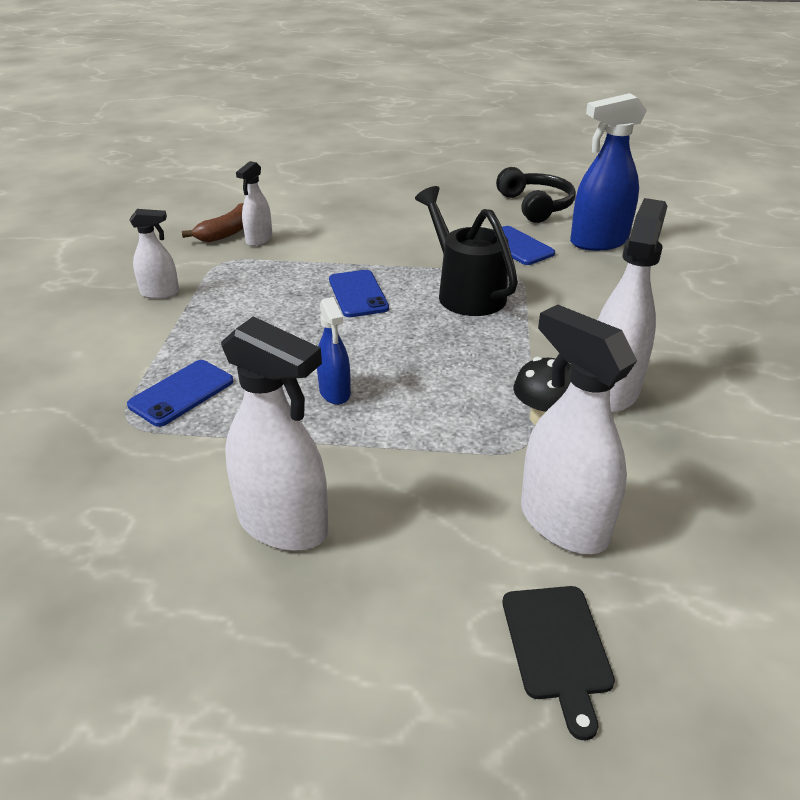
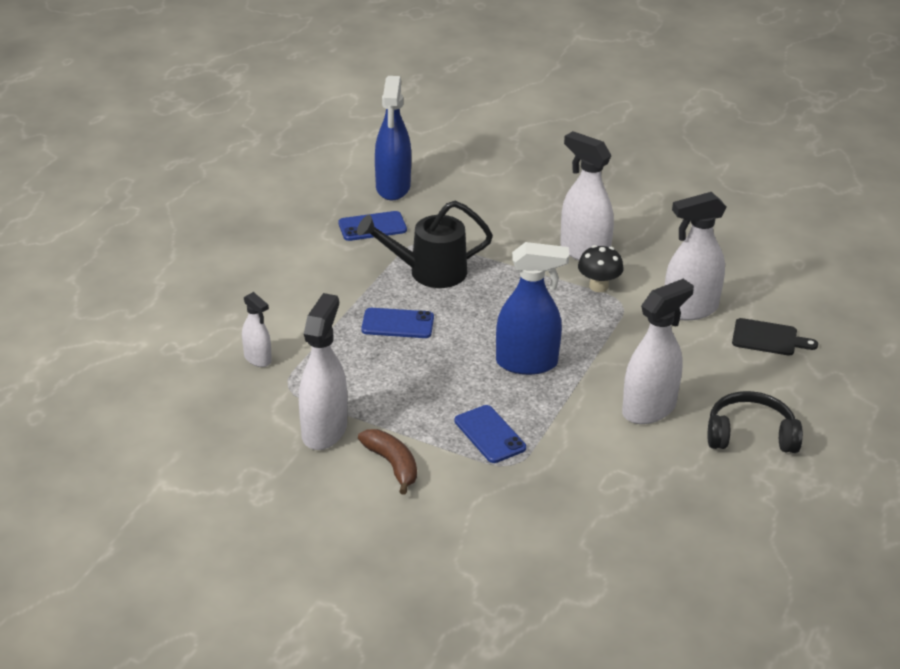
camera: 70 degrees left, 0 degrees up
white spray bottle [129,209,179,299] -> white spray bottle [299,293,347,450], size x1.80
brown banana [182,203,244,242] -> brown banana moved to [358,429,417,495]
blue spray bottle [317,297,351,405] -> blue spray bottle [496,242,569,375], size x1.80
black headphones [496,167,576,223] -> black headphones moved to [708,391,803,453]

